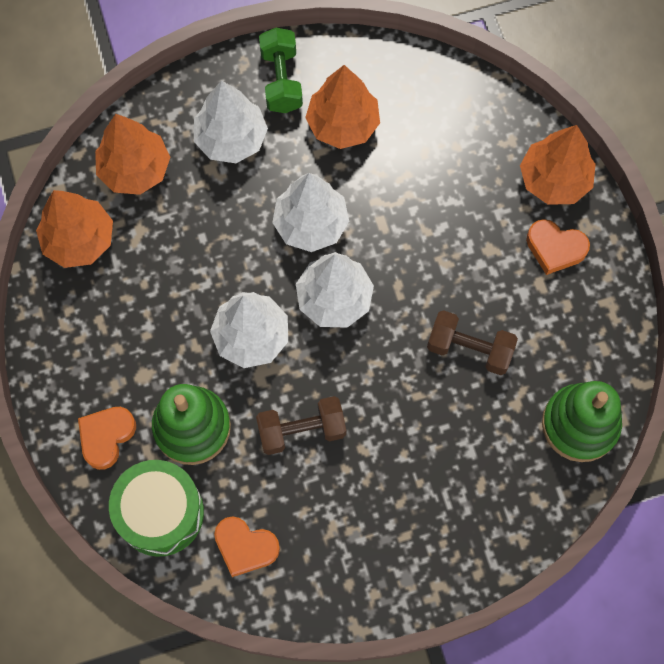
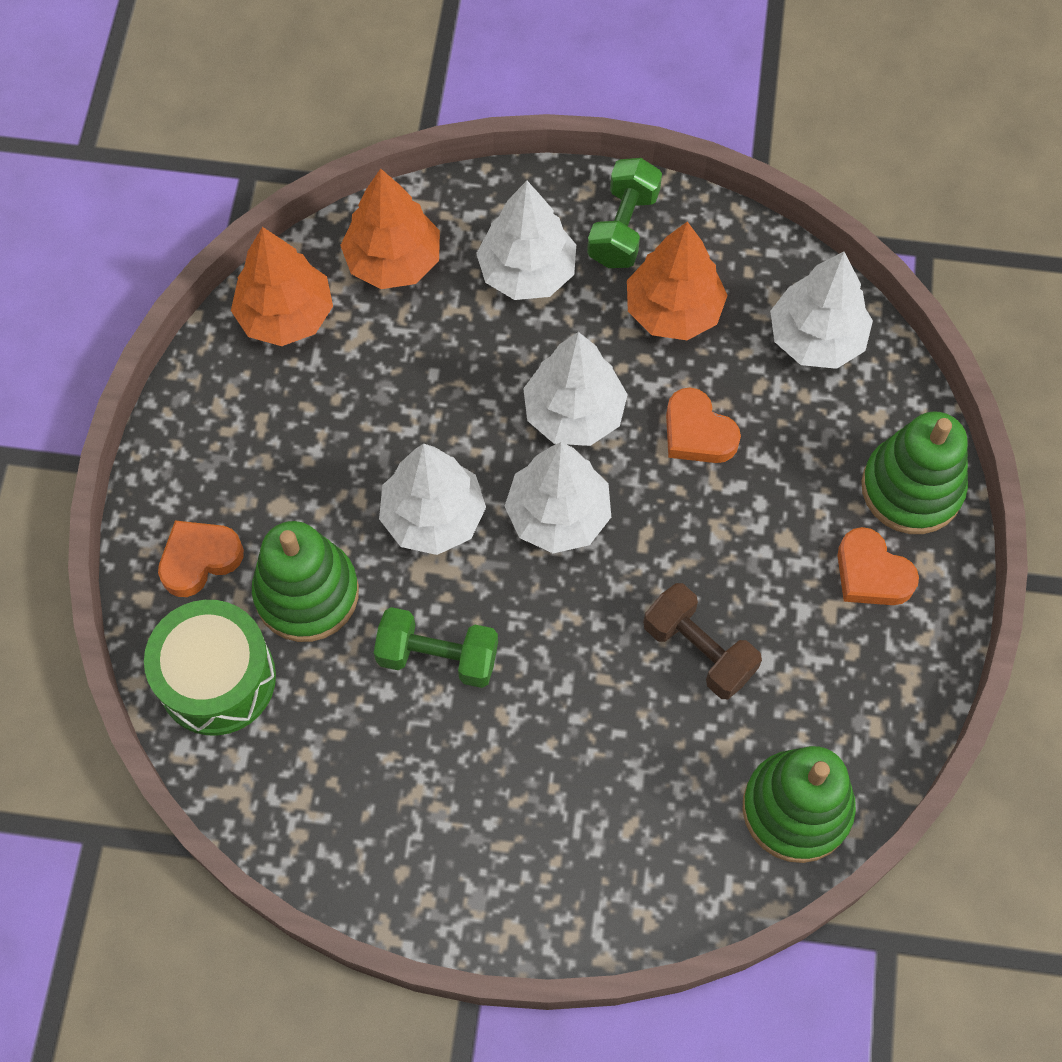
camera: 25 degrees right, 5 degrees down
orange heart [214,516,280,577] -> orange heart moved to [666,387,741,463]
brown dumbbell [256,396,346,455] -> green dumbbell [374,607,498,688]
orange tree [520,125,596,205] -> green stacking toy [861,411,968,534]
none -> white tree [770,251,873,369]

